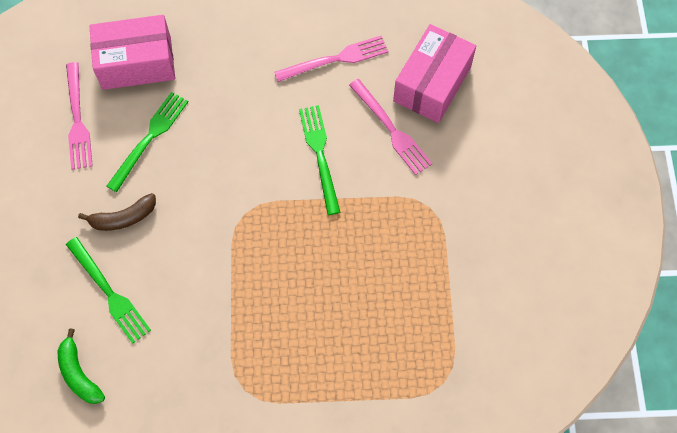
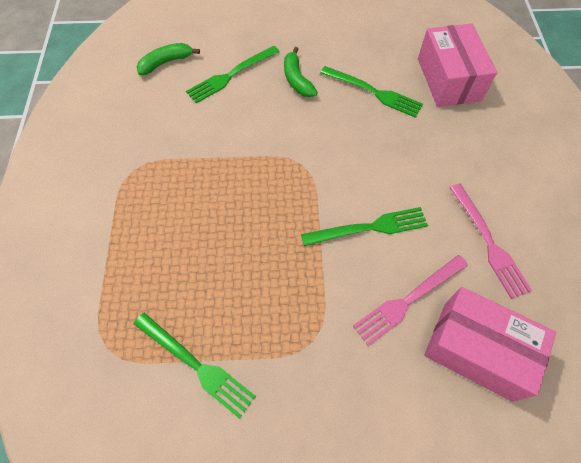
camera: 90 degrees right, 5 degrees down
pink fork [66,62,93,170] -> none
brown banana [78,193,156,231] -> green banana [284,47,318,97]
none -> green fork [134,313,256,419]

